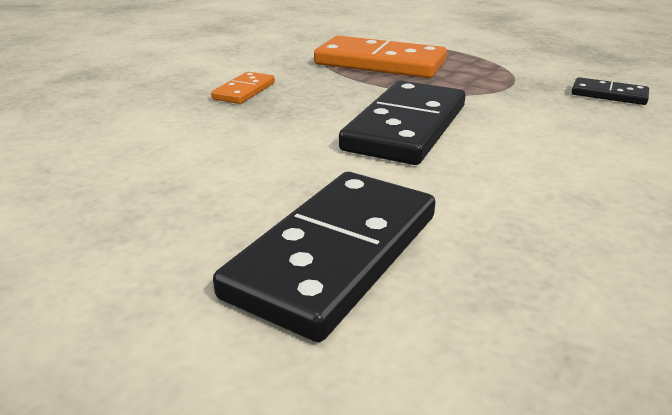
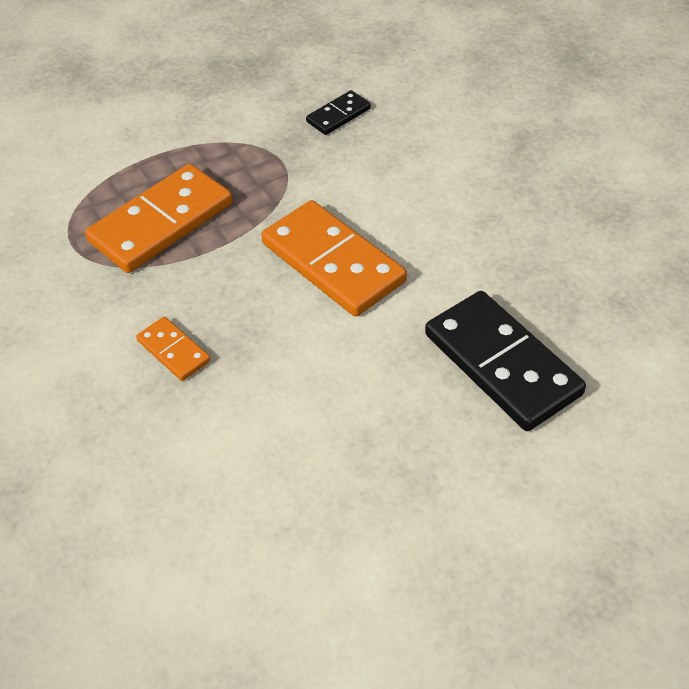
camera: 65 degrees left, 20 degrees up
black domino [339,81,465,165] -> orange domino [261,200,407,316]

